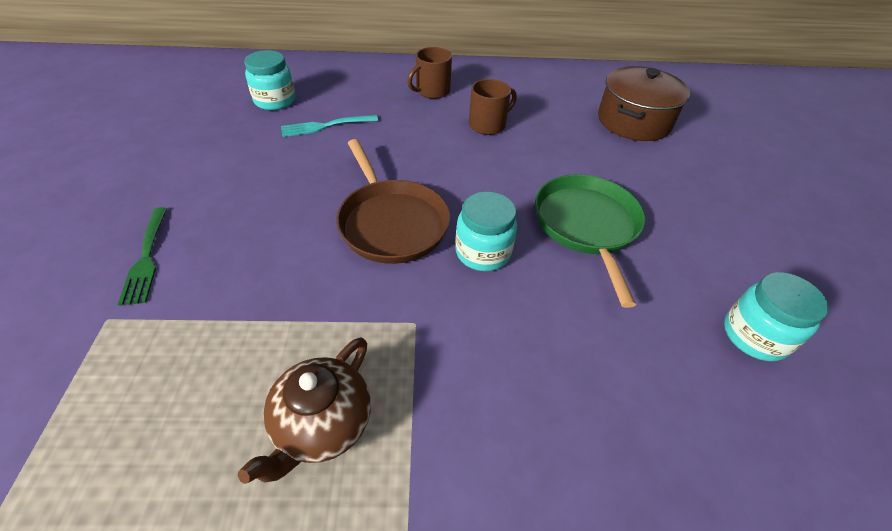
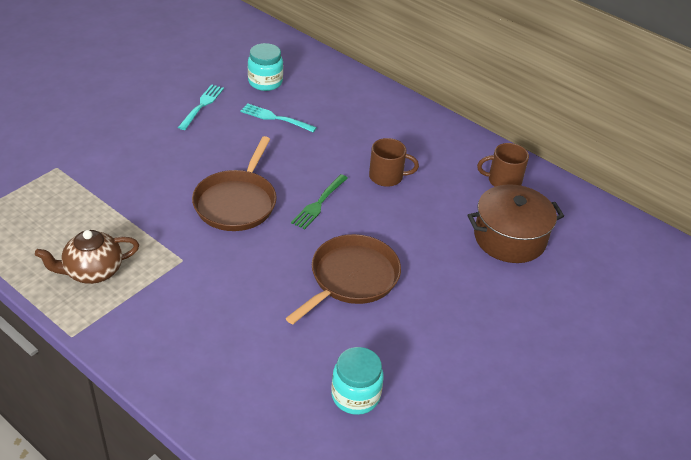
camera: 40 degrees right, 5 degrees down
green fork [118,207,168,306] -> green fork moved to [291,174,348,229]
brown mug [407,47,452,99] -> brown mug moved to [477,143,529,187]
turquoise jar [455,192,517,271] -> none
green pan [535,174,646,308] -> brown pan [286,234,401,324]
none -> turquoise fork [178,84,224,130]

